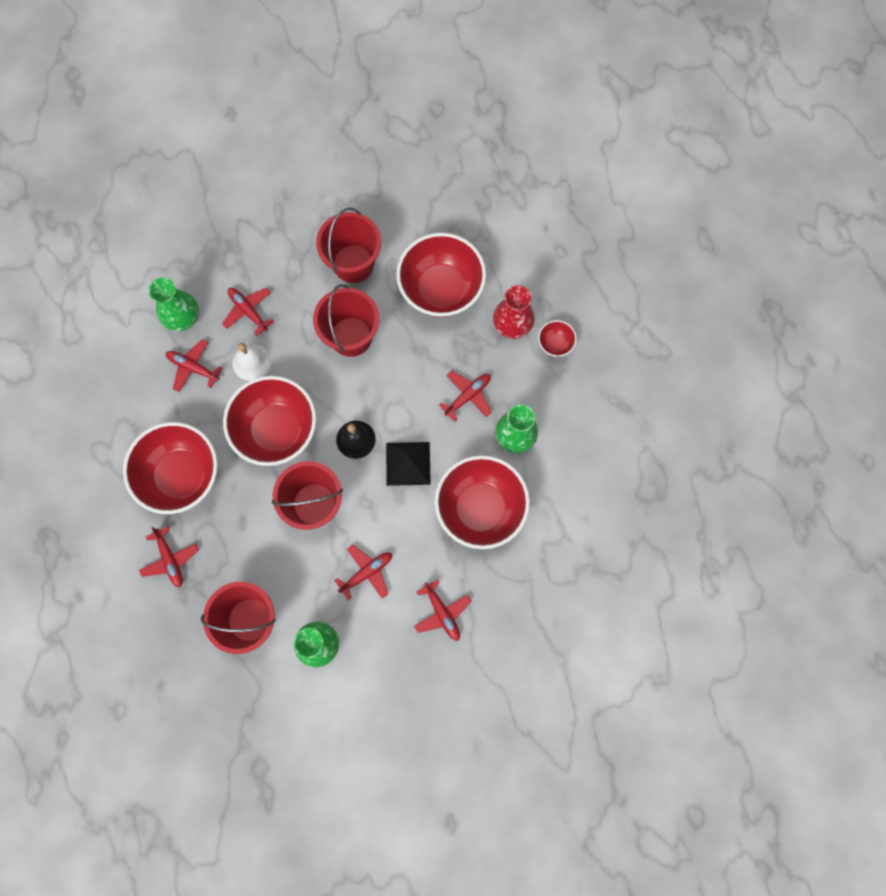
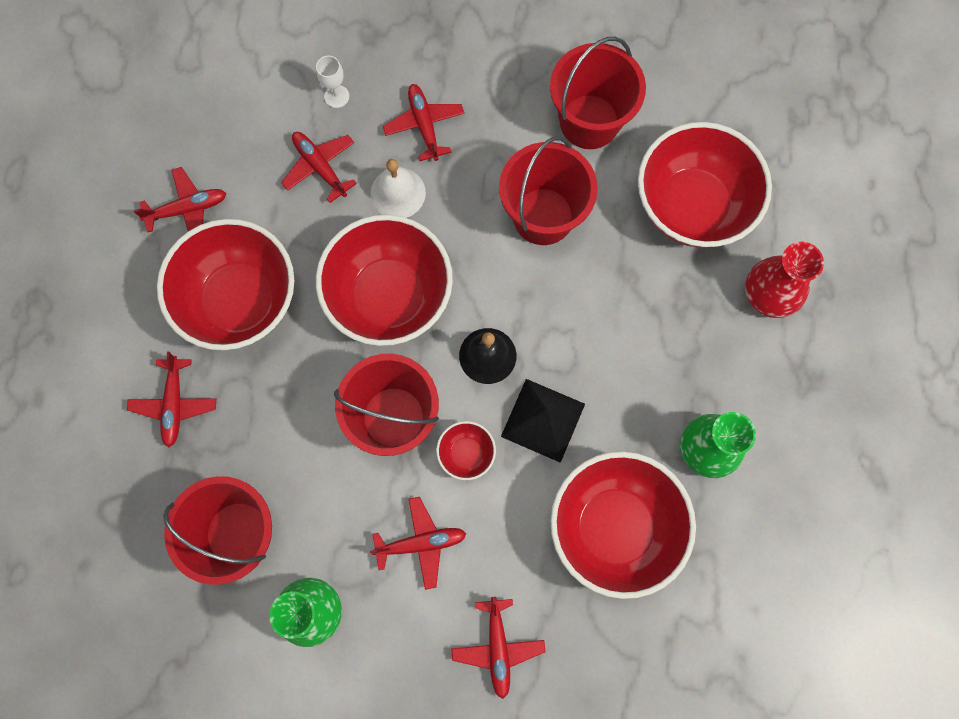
camera: 25 degrees right, 0 degrees up
green vase [149,277,199,331] -> white goblet [316,56,349,108]
red plane [439,371,492,422] -> red plane moved to [133,167,226,233]
red bowl [538,320,577,357] -> red bowl moved to [436,421,496,480]

